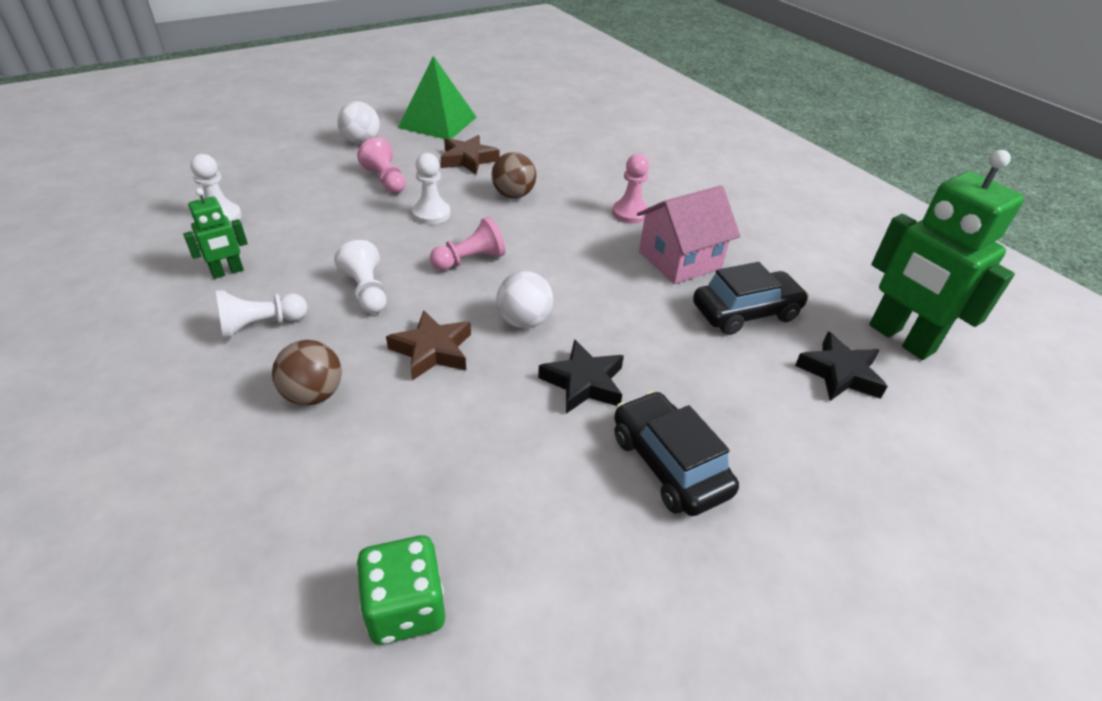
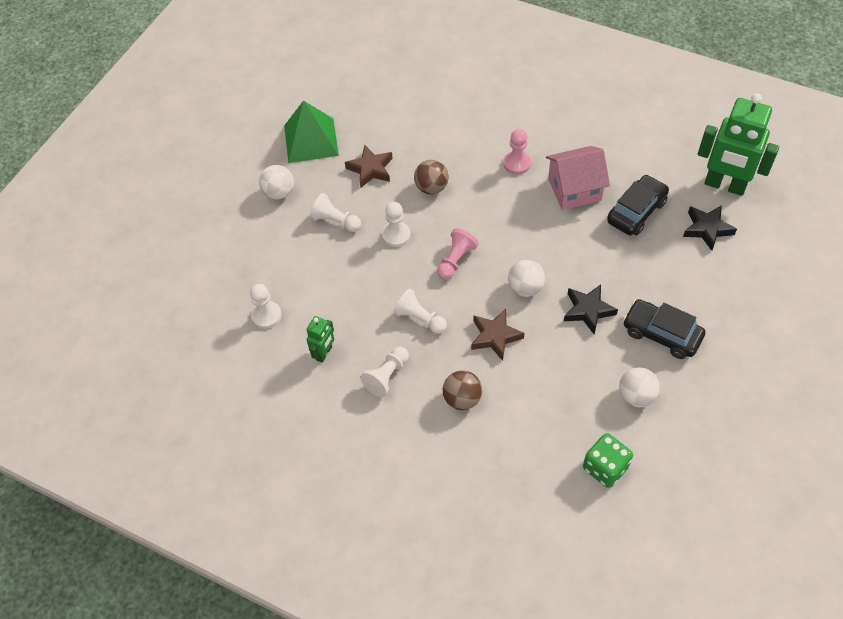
camera: 25 degrees left, 15 degrees up
pink pawn [357,137,406,193] -> white pawn [310,193,361,232]
pink house [637,186,740,284] -> pink house turned 45 degrees clockwise [546,146,610,210]
none -> white ball [619,367,660,407]

